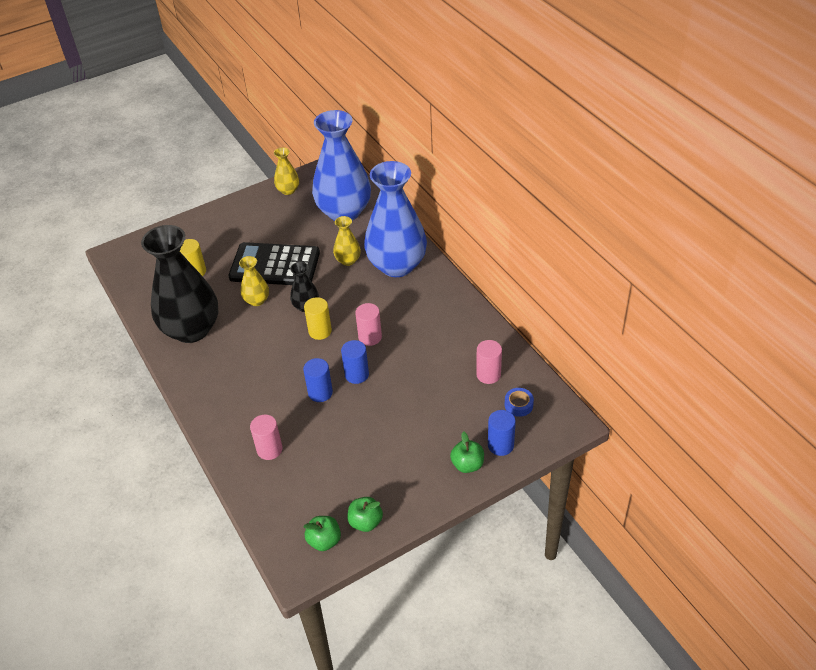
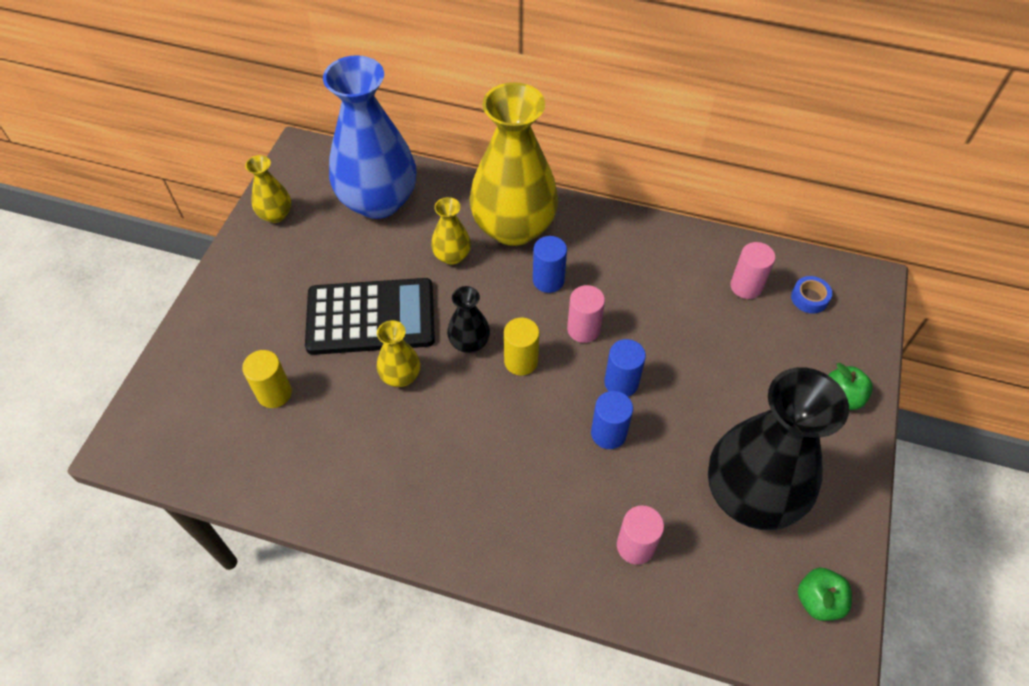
camera: 45 degrees left, 10 degrees up
black vase [141,225,218,343] -> black vase moved to [708,367,849,530]
black calculator [228,242,320,285] -> black calculator turned 150 degrees counterclockwise [305,278,435,355]
green apple [347,497,383,532] -> none
blue vase [364,161,427,277] -> yellow vase [469,82,558,246]
blue cylinder [488,410,516,456] -> blue cylinder moved to [533,236,567,293]

